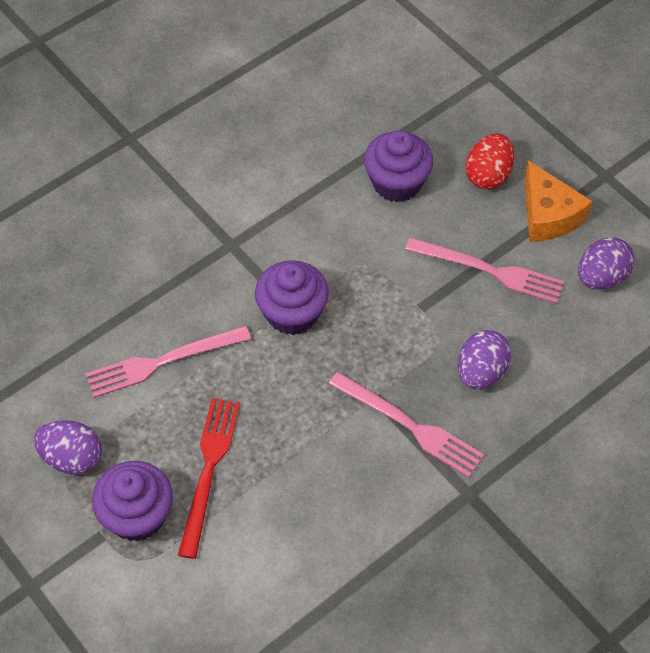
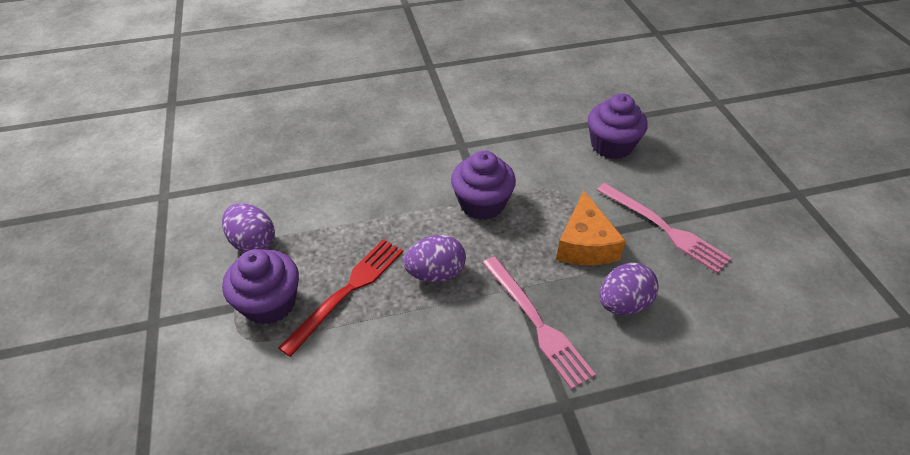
camera: 25 degrees right, 10 degrees down
pink fork [85,325,251,398] -> none
red egg [466,133,514,189] -> none
orange cheese [524,160,592,242] -> orange cheese moved to [556,191,626,265]
purple egg [578,237,635,290] -> purple egg moved to [403,235,466,282]

